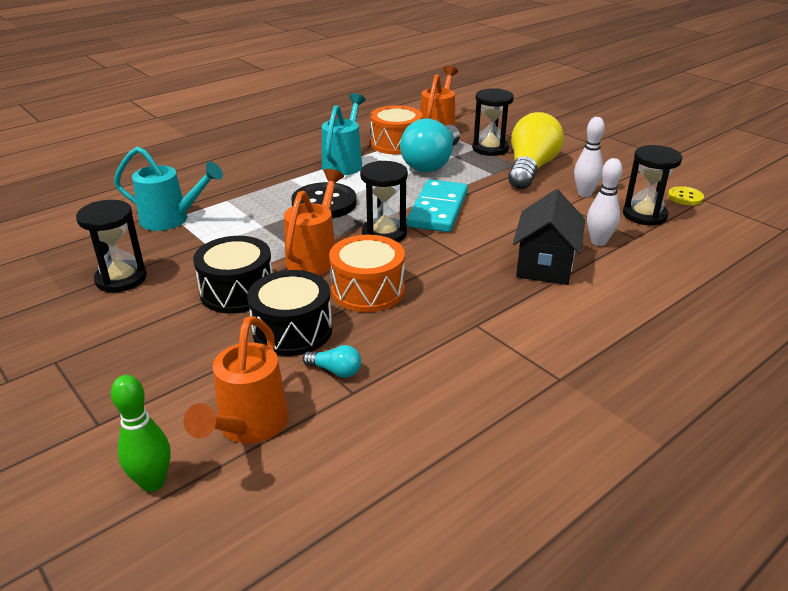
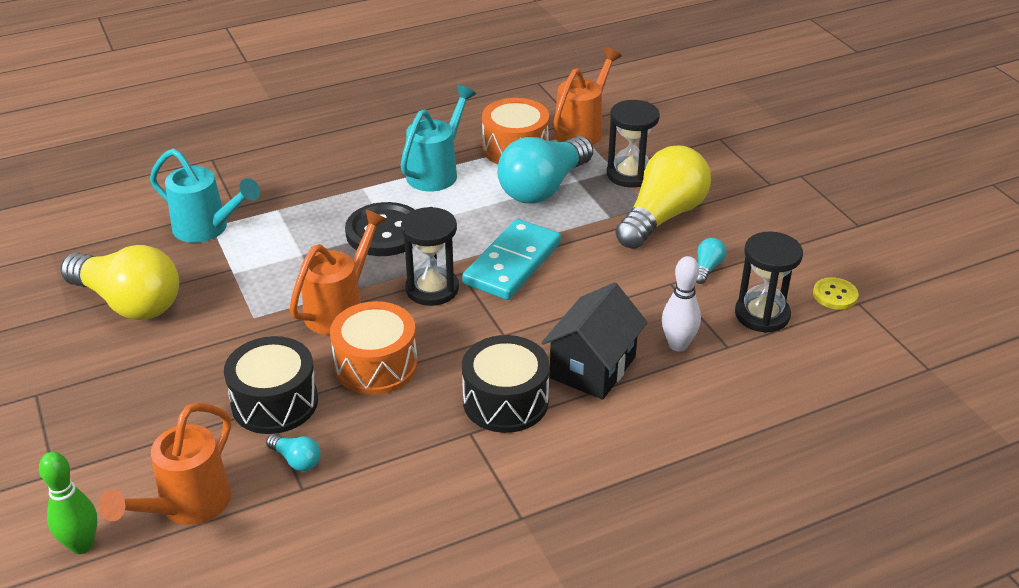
camera: 15 degrees right, 5 degrees up
black hourglass [76,200,147,292] -> yellow light bulb [60,245,179,320]
black drum [193,236,273,314] -> black drum moved to [462,335,550,433]
white bowling pin [574,117,605,197] -> turquoise light bulb [696,238,726,284]

